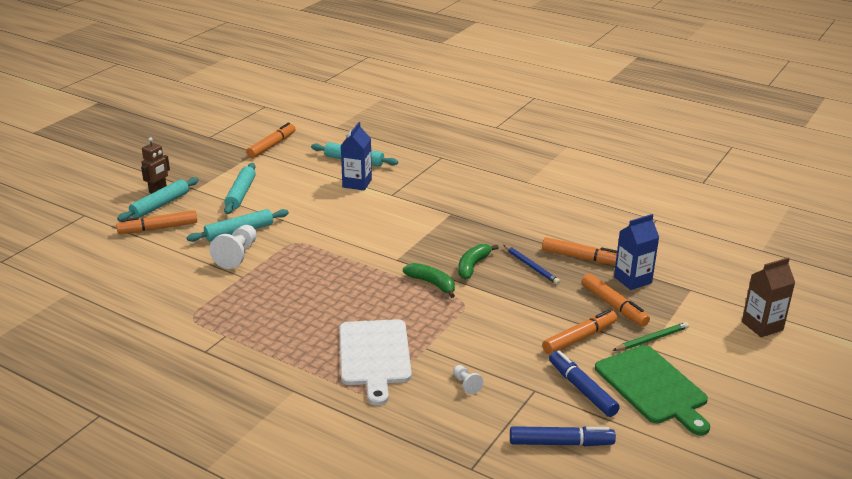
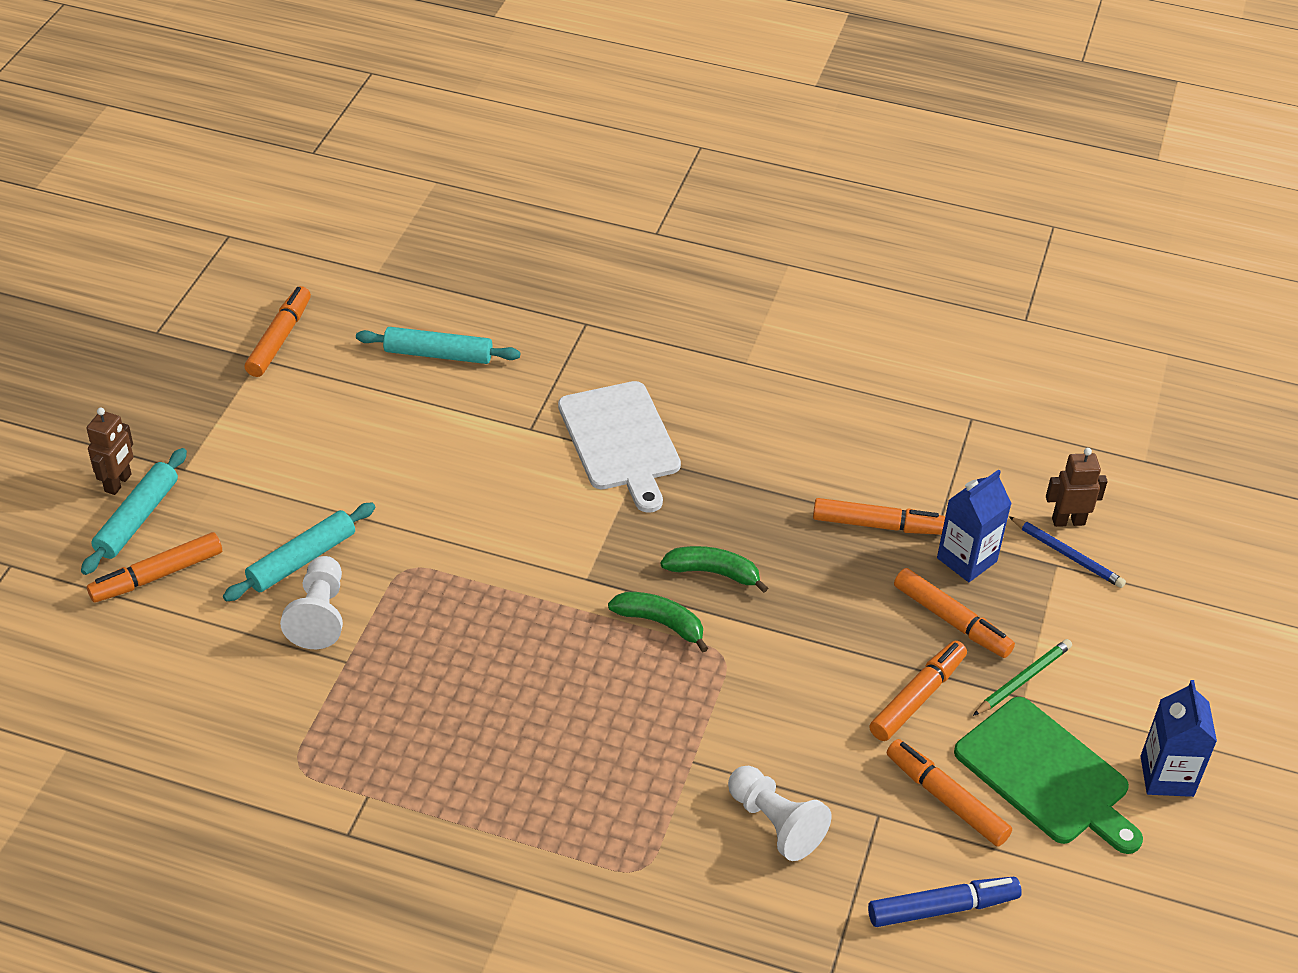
camera: 15 degrees left, 15 degrees up
turquoise rolling pin [224,163,256,214] -> none
white cutting board [340,319,412,405] -> white cutting board moved to [558,381,681,513]
blue carton [341,122,372,190] -> blue carton moved to [1141,680,1217,797]
white pawn [453,365,483,395] -> white pawn [728,766,832,861], size x1.92
green banana [458,244,499,280] -> green banana turned 90 degrees clockwise [660,546,768,593]
blue pencil [503,245,560,285] -> blue pencil moved to [1009,516,1126,588]
blue marker [549,350,620,417] -> orange marker [887,739,1012,847]
brown carton [742,258,795,337] -> none
none -> brown robot [1046,448,1108,527]

